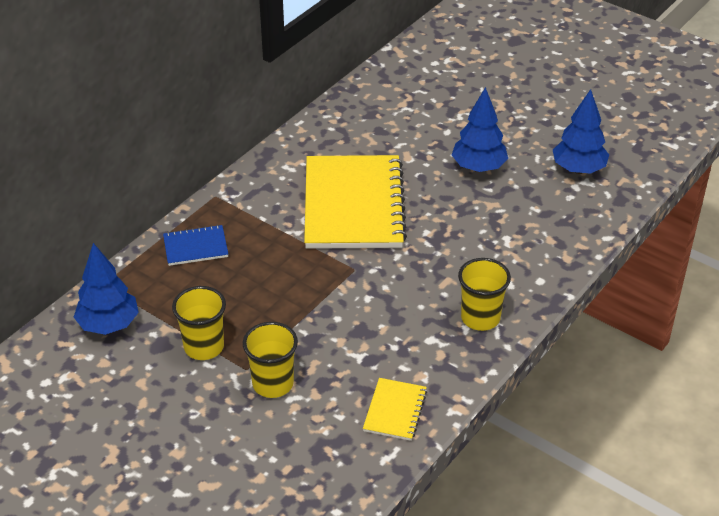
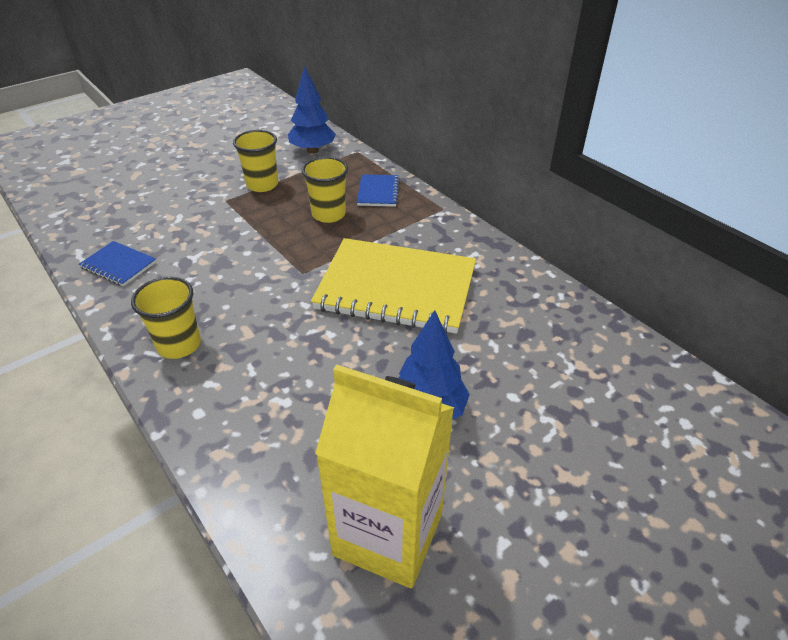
camera: 105 degrees right, 0 degrees up
yellow cup [243,322,298,398] -> yellow cup moved to [302,157,348,223]
yellow notebook [363,378,427,441] -> blue notebook [79,241,157,287]
blue tree [553,89,609,174] -> yellow carton [315,364,454,588]

